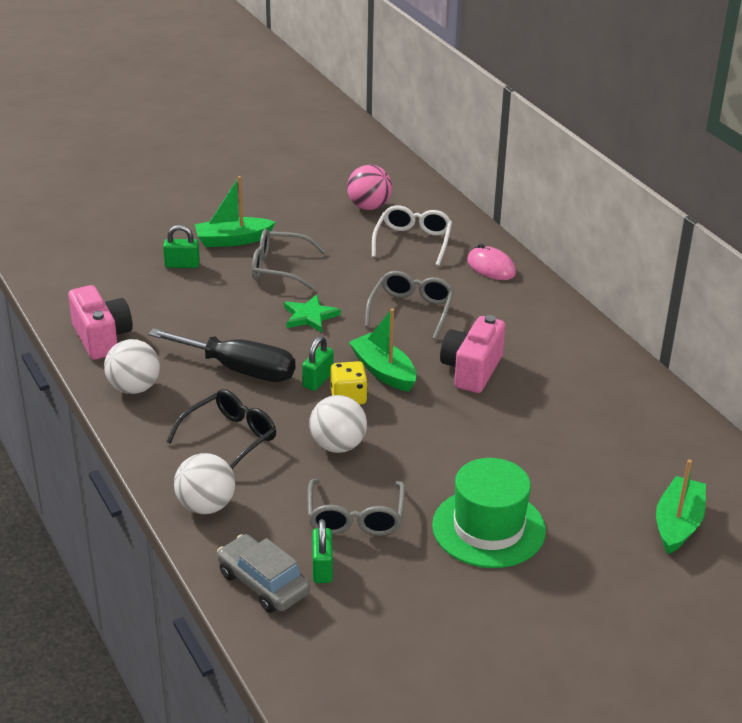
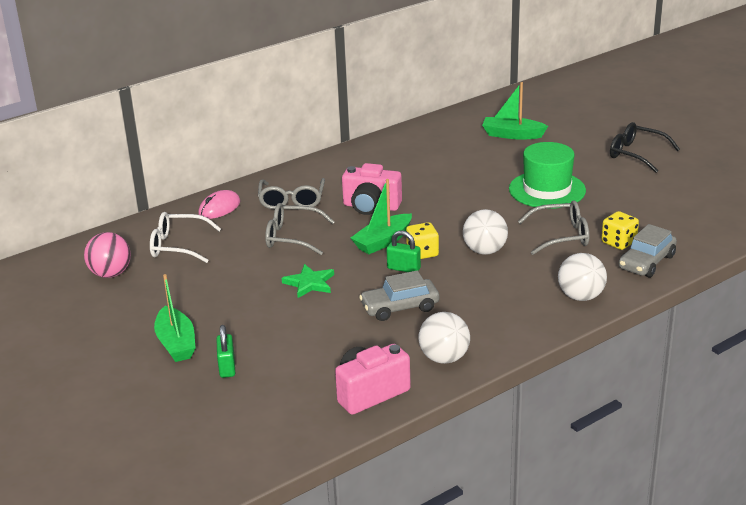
camera: 95 degrees left, 5 degrees down
black screwdriver [148,328,295,382] -> grey car [359,271,439,321]
black glasses [166,389,276,469] -> black glasses moved to [610,122,680,173]
grey glasses [252,229,326,290] -> grey glasses moved to [258,178,325,209]
green padlock [312,519,333,583] -> yellow dice [601,211,639,250]

